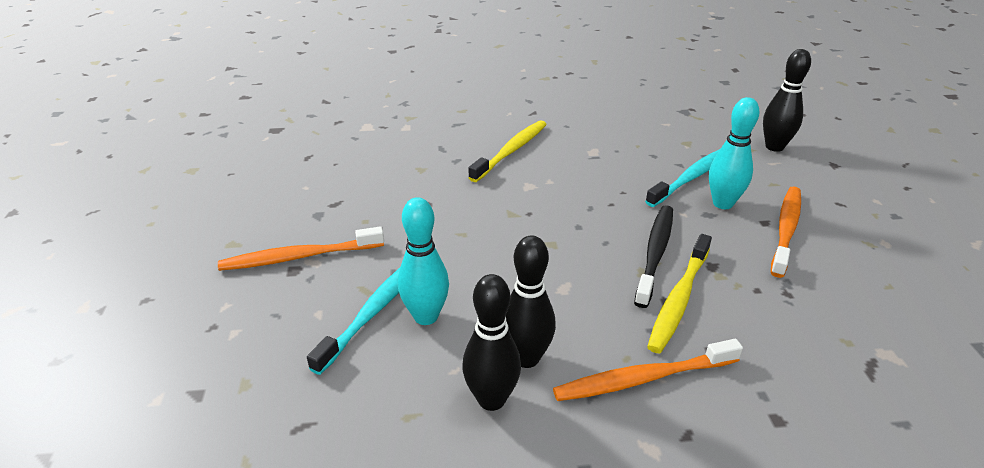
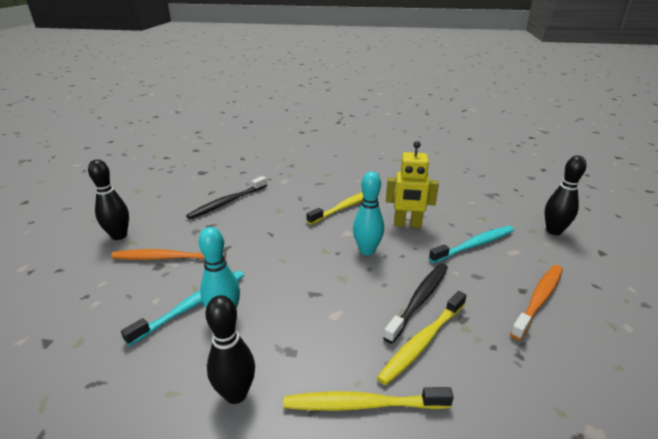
camera: 15 degrees right, 5 degrees down
black bowling pin [506,236,556,368] -> black bowling pin moved to [88,159,129,240]
orange toothbrush [553,339,743,401] -> yellow toothbrush [283,387,454,411]
turquoise bowling pin [709,97,760,209] -> turquoise bowling pin moved to [353,171,384,255]
none -> black toothbrush [186,176,267,219]
none -> yellow robot [386,141,439,228]

